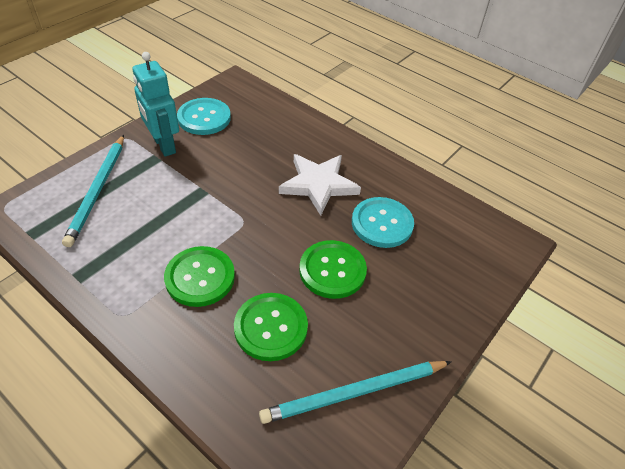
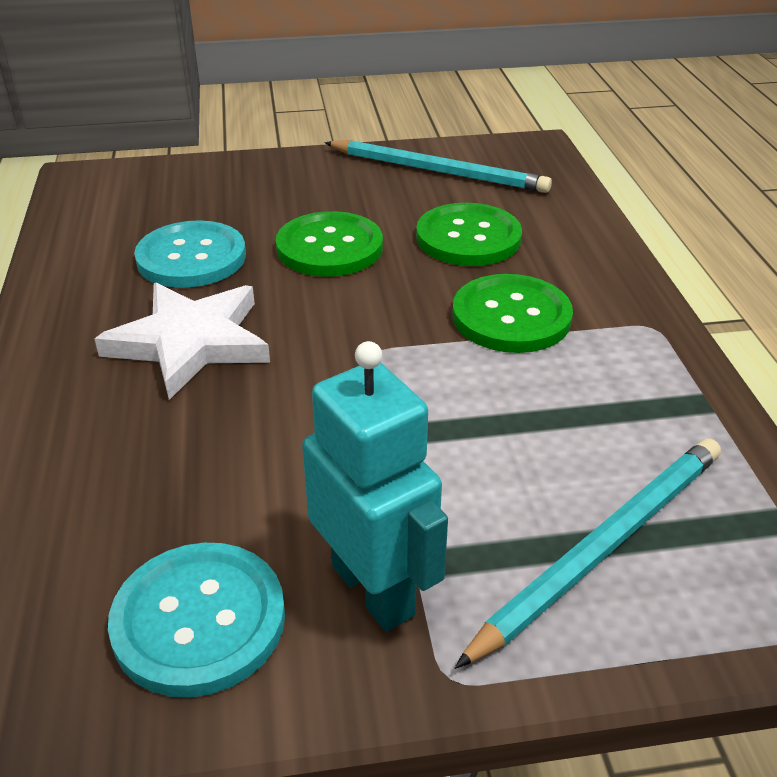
camera: 135 degrees left, 10 degrees down
turquoise robot [132,52,179,156] -> turquoise robot turned 45 degrees counterclockwise [302,341,448,631]

